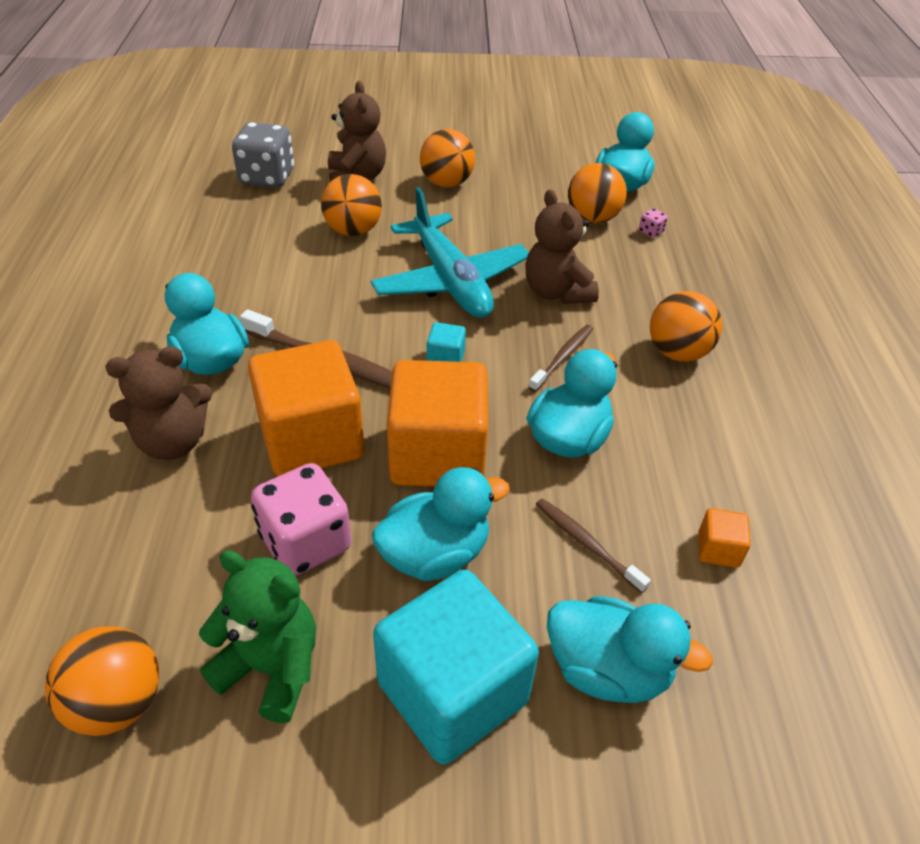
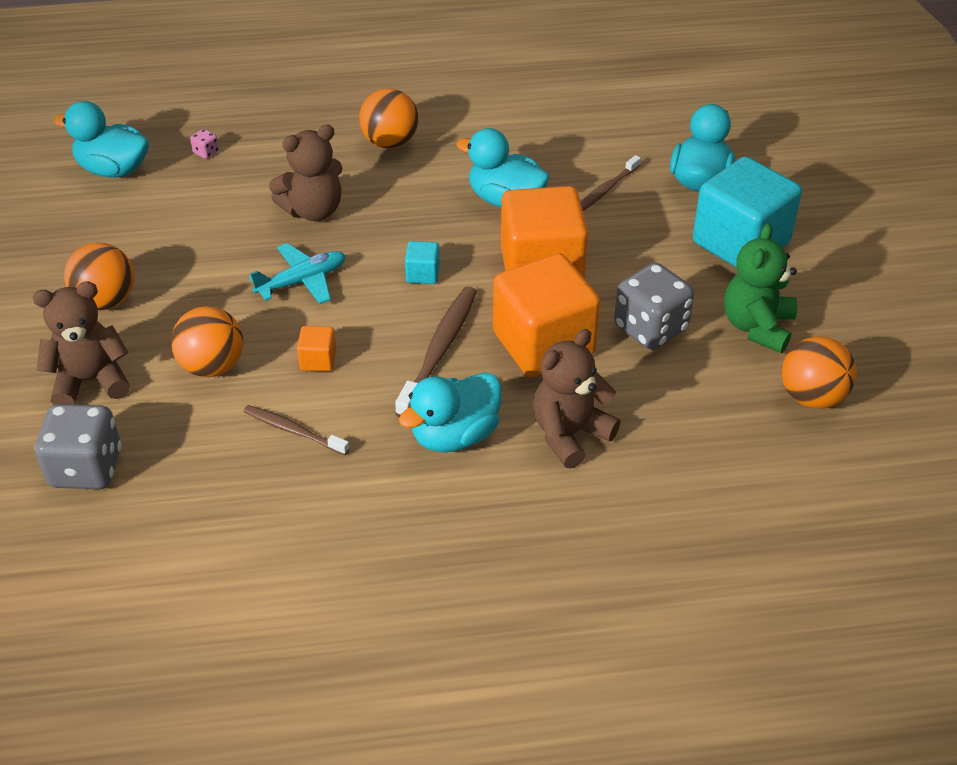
camera: 95 degrees left, 0 degrees up
brown teddy bear [105,346,212,460] -> brown teddy bear turned 105 degrees counterclockwise [533,329,621,469]
pink dice [251,463,351,576] -> grey dice [614,263,694,350]
turquoise plane [371,187,529,318] -> turquoise plane [249,243,346,304], size x0.57
turquoise duck [372,467,510,581] -> none
brown toothbrush [529,325,593,392] -> brown toothbrush moved to [243,405,350,455]
orange ball [568,163,627,223] -> none
orange cube [698,508,751,568] -> orange cube moved to [297,326,336,371]

